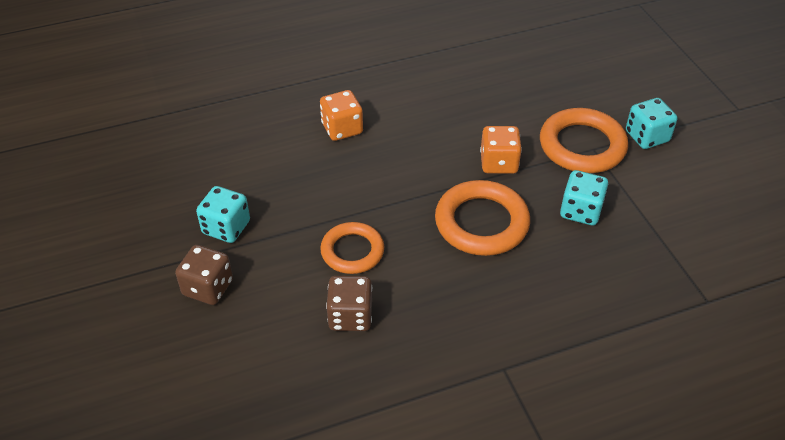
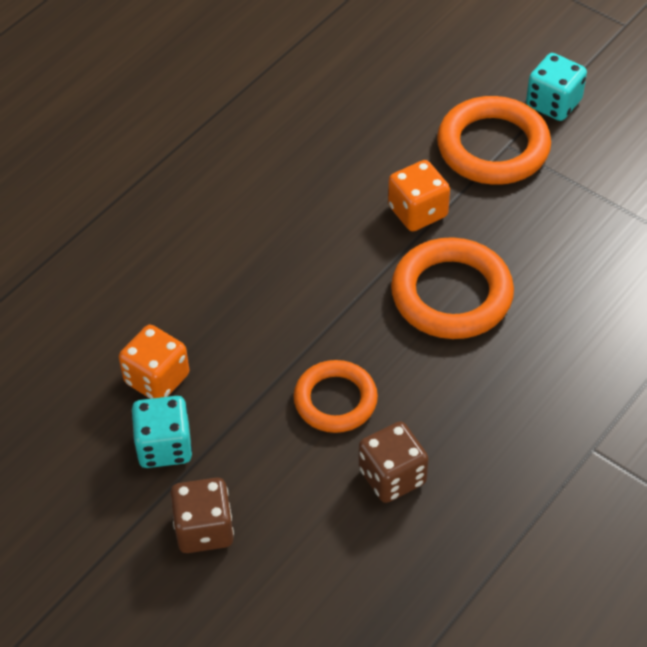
camera: 30 degrees left, 5 degrees up
orange dice [320,90,363,141] -> orange dice moved to [119,325,189,399]
turquoise dice [560,170,608,225] -> none

